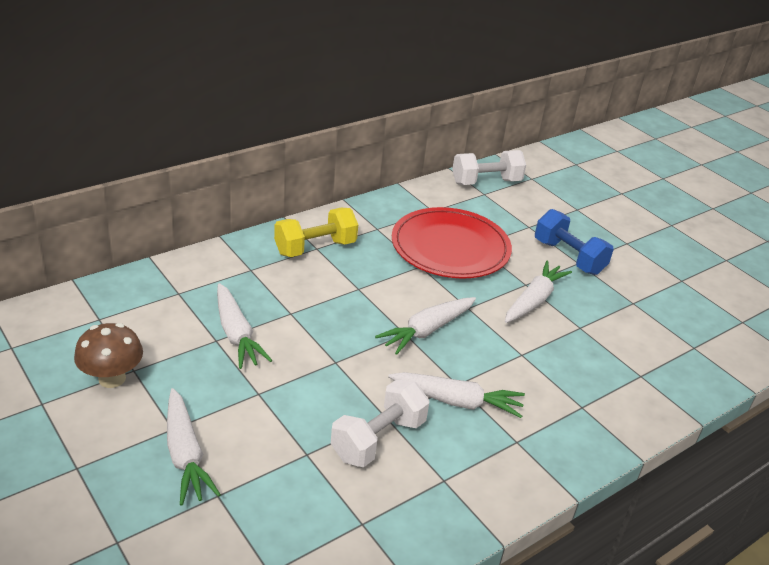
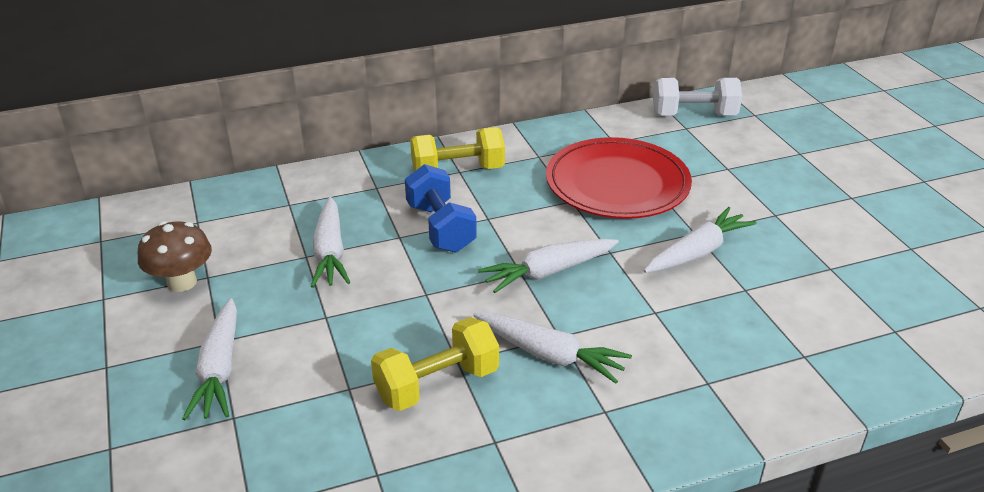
camera: 20 degrees right, 0 degrees up
white dumbbell [331,379,430,467] -> yellow dumbbell [371,317,499,411]
blue dumbbell [535,209,614,275] -> blue dumbbell moved to [405,164,477,253]

